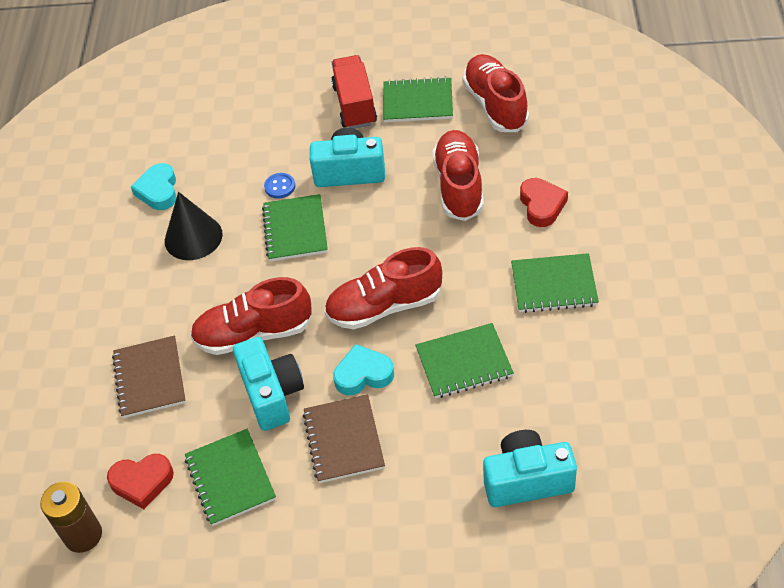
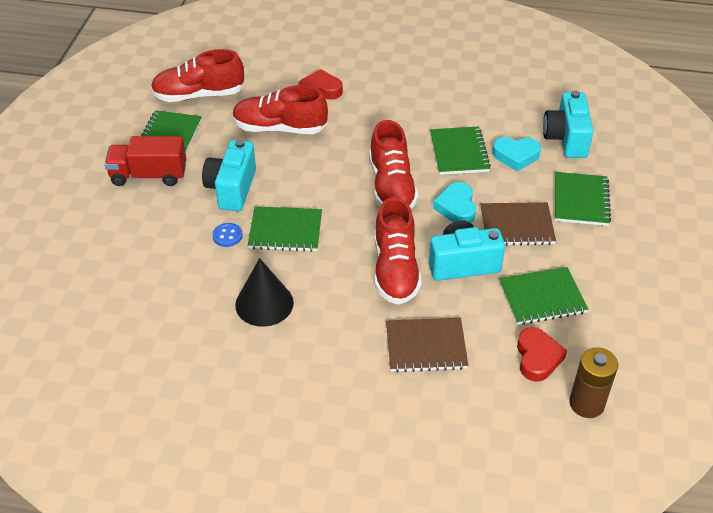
camera: 85 degrees left, 5 degrees down
turquoise heart [131,163,177,210] -> turquoise heart moved to [492,137,541,171]
green notebook [511,253,599,313] -> green notebook moved to [555,172,611,226]

